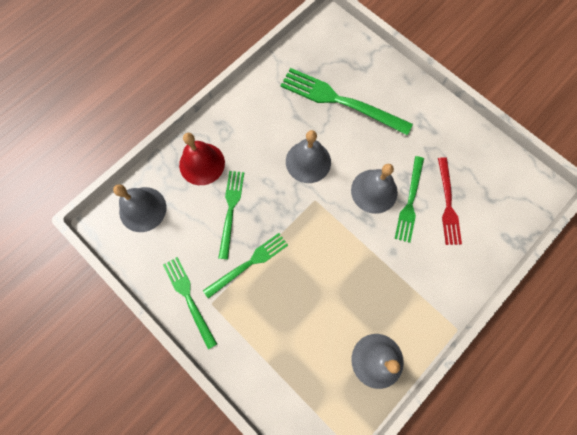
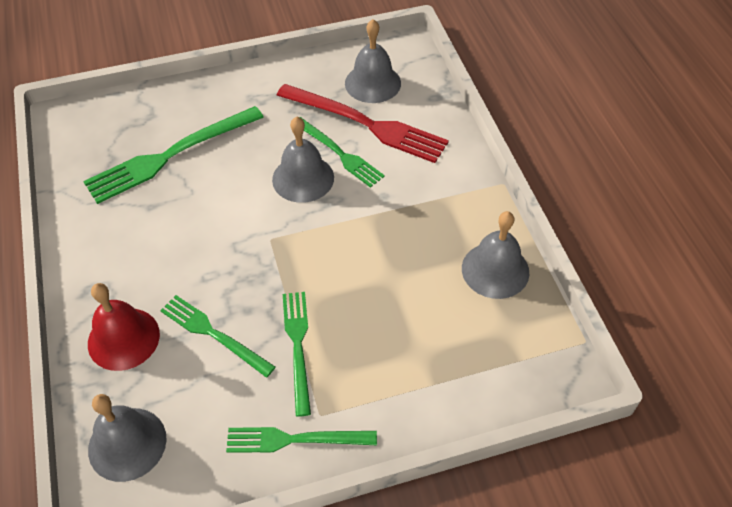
camera: 60 degrees left, 20 degrees down
grey bell [286,130,331,183] -> grey bell moved to [345,19,401,103]
red fork [438,157,462,245] -> red fork [276,84,449,163], size x1.61

